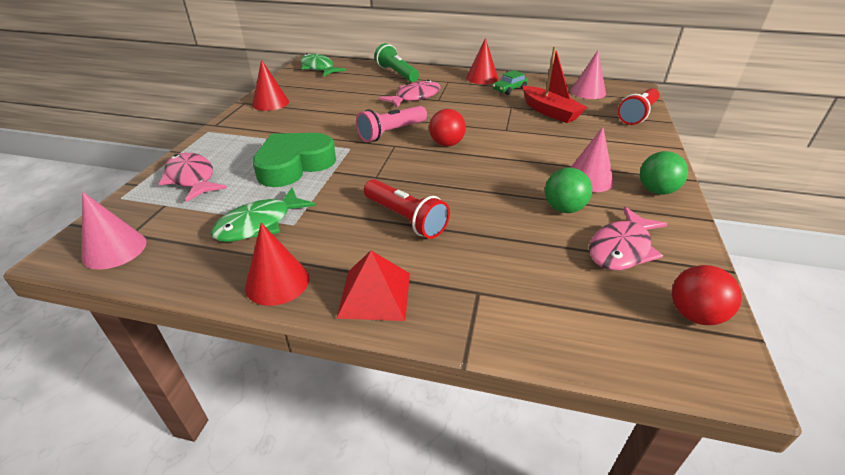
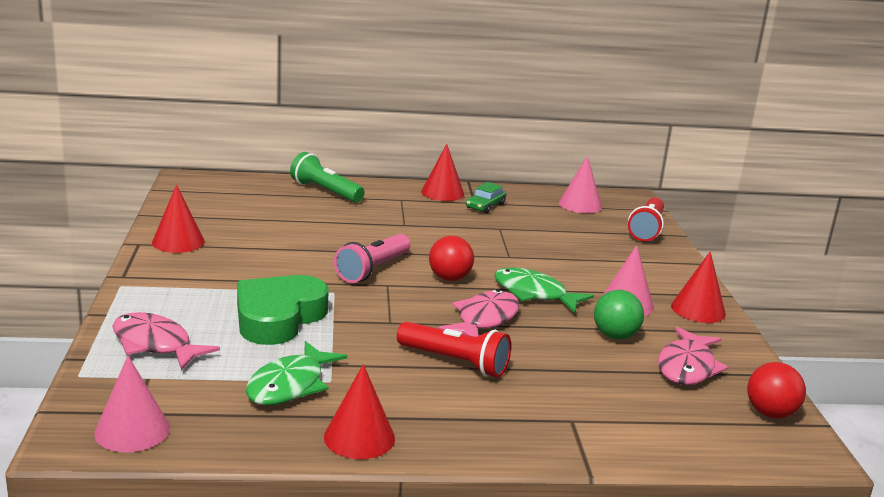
camera: 20 degrees left, 15 degrees down
green fish [300,53,346,76] -> green fish moved to [494,267,594,313]
red pyramid [337,250,410,321] -> none
pink fish [379,80,441,108] -> pink fish moved to [438,289,520,337]
red boat [523,46,588,123] -> none
green ball [640,151,688,195] -> red cone [671,251,726,323]

